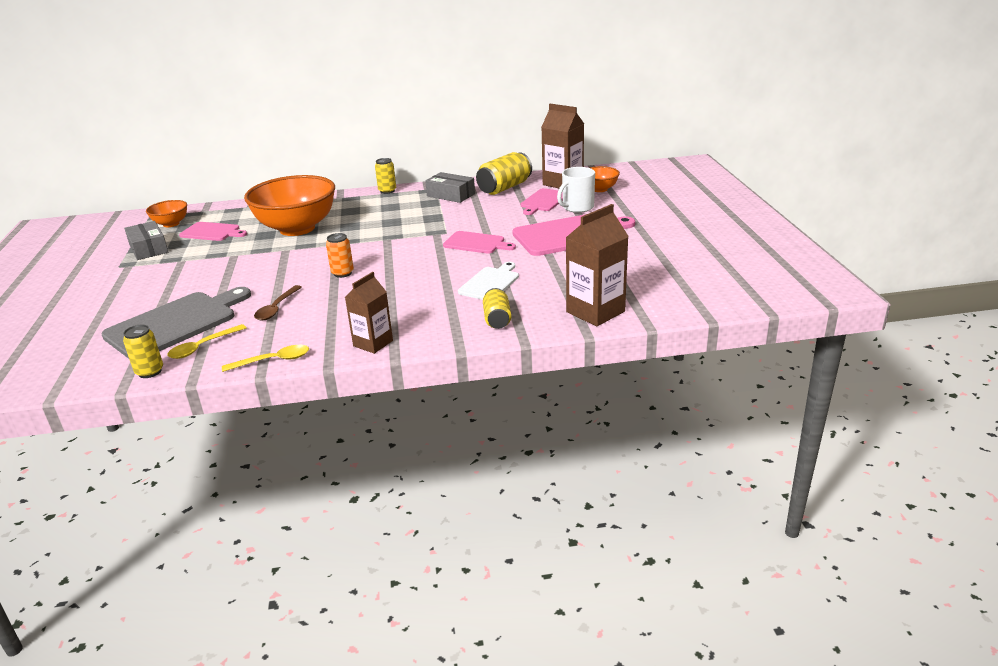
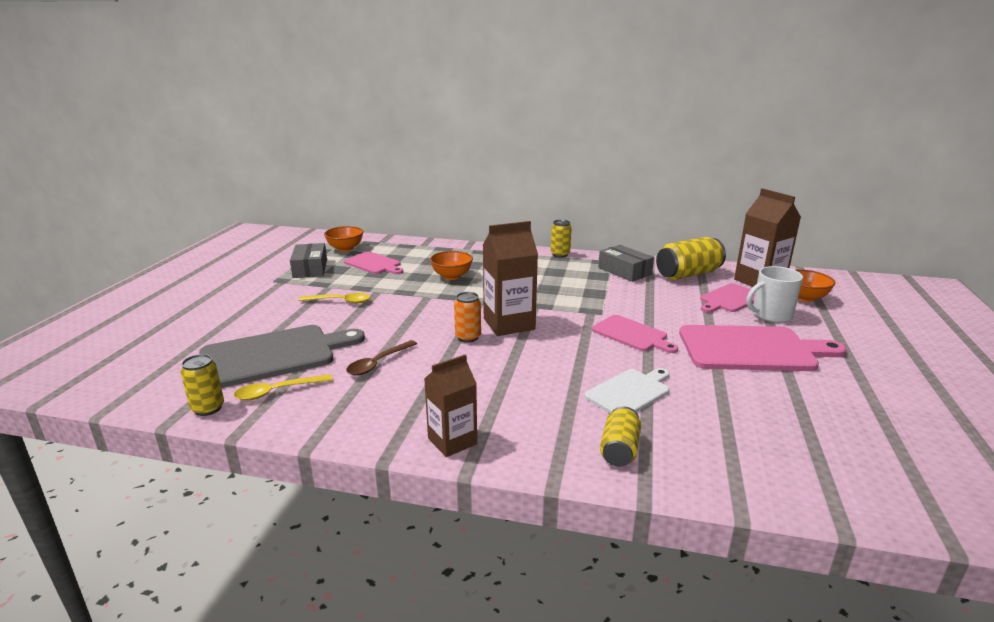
camera: 20 degrees right, 5 degrees down
yellow spoon [222,345,309,372] -> yellow spoon moved to [299,293,370,303]
orange bowl [244,175,335,236] -> orange bowl [430,251,473,280], size x0.46
brown carton [566,204,629,326] -> brown carton moved to [483,221,538,336]

